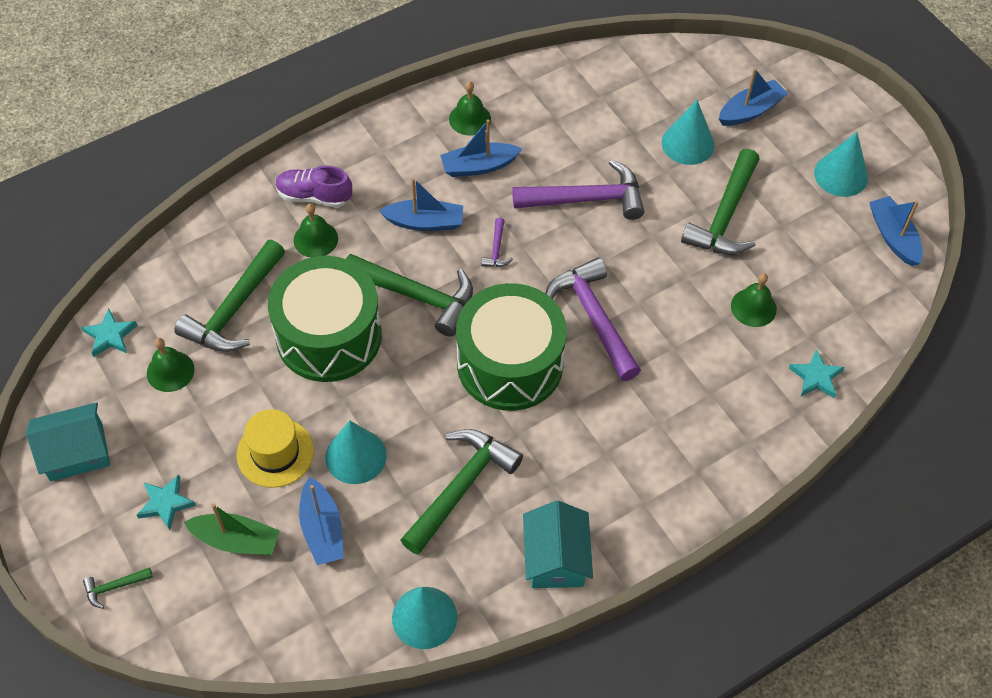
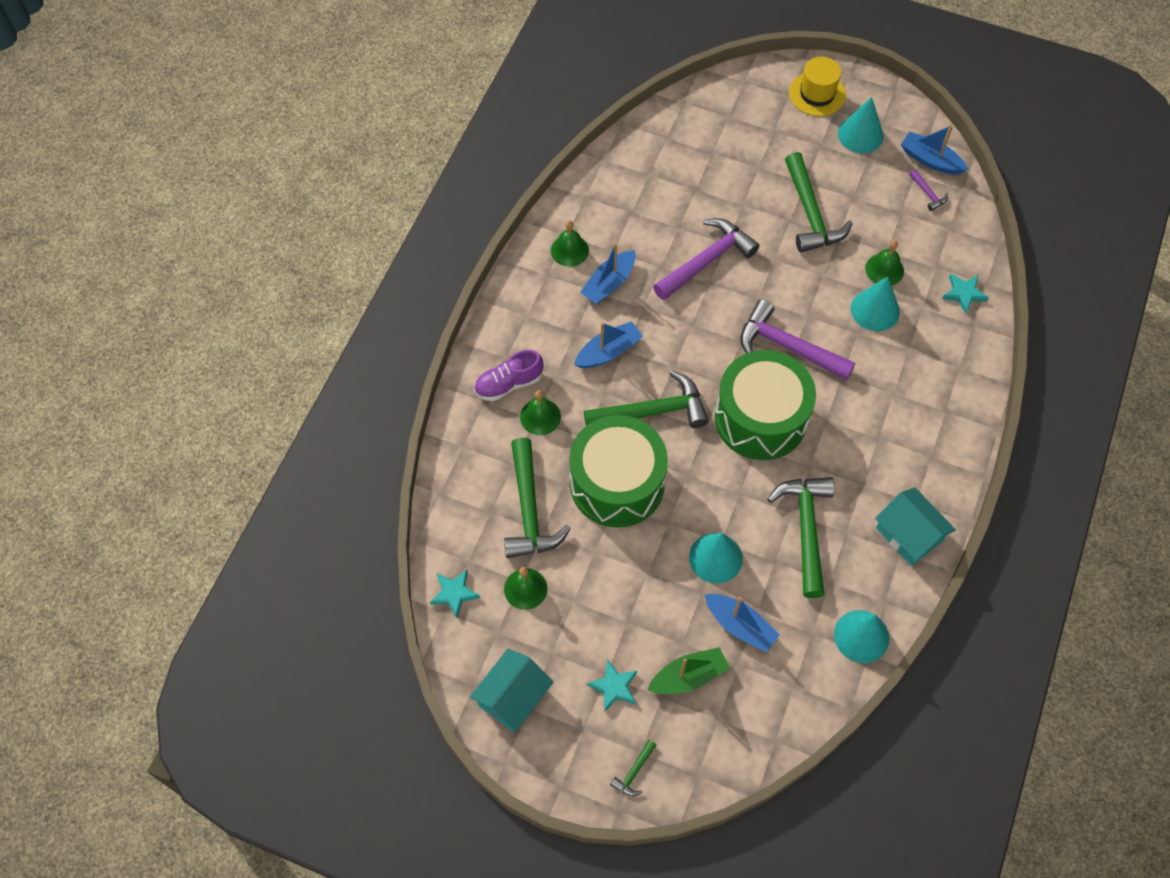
camera: 35 degrees left, 5 degrees up
yellow hat [237,409,314,488] -> yellow hat moved to [789,57,846,116]
purple hammer [481,218,513,267] -> purple hammer moved to [909,169,948,211]
turquoise cone [662,100,715,165] -> turquoise cone moved to [851,277,900,331]
blue boat [719,68,788,126] -> none

